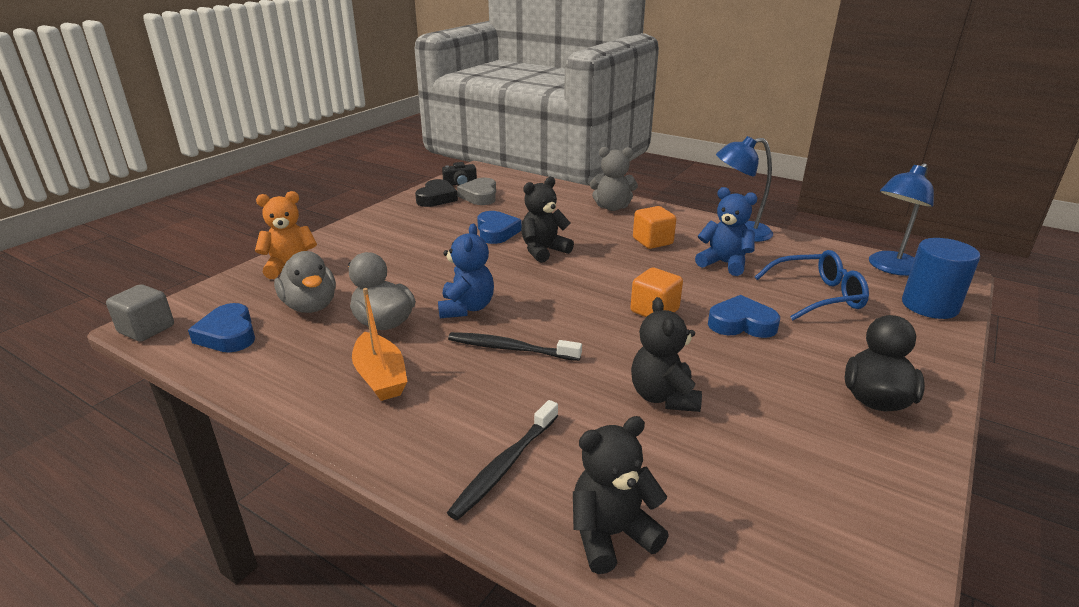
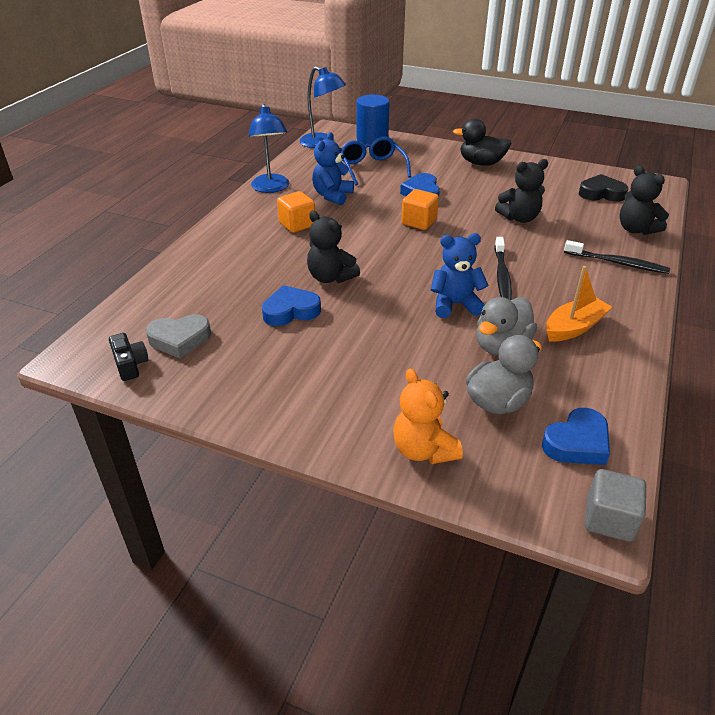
camera: 100 degrees left, 10 degrees up
black heart [415,179,458,207] -> black heart moved to [579,174,628,202]
grey teddy bear [590,147,638,211] -> none

